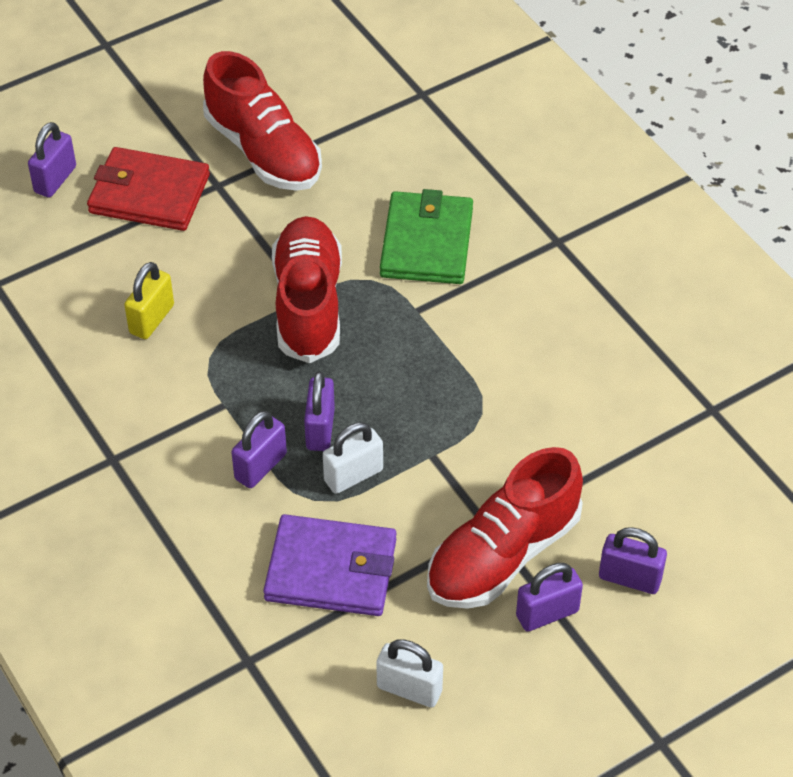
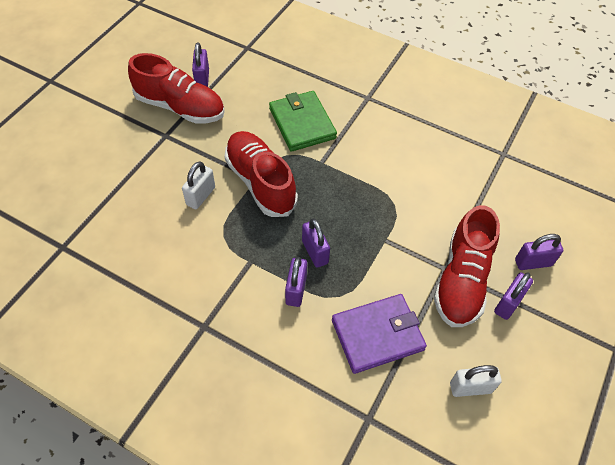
camera: 30 degrees left, 5 degrees up
purple padlock [28,122,76,198] -> purple padlock moved to [192,43,209,87]
red wallet [87,147,210,231] -> none
yellow padlock [124,262,174,339] -> none
white padlock [323,422,383,494] -> white padlock moved to [182,161,215,209]

